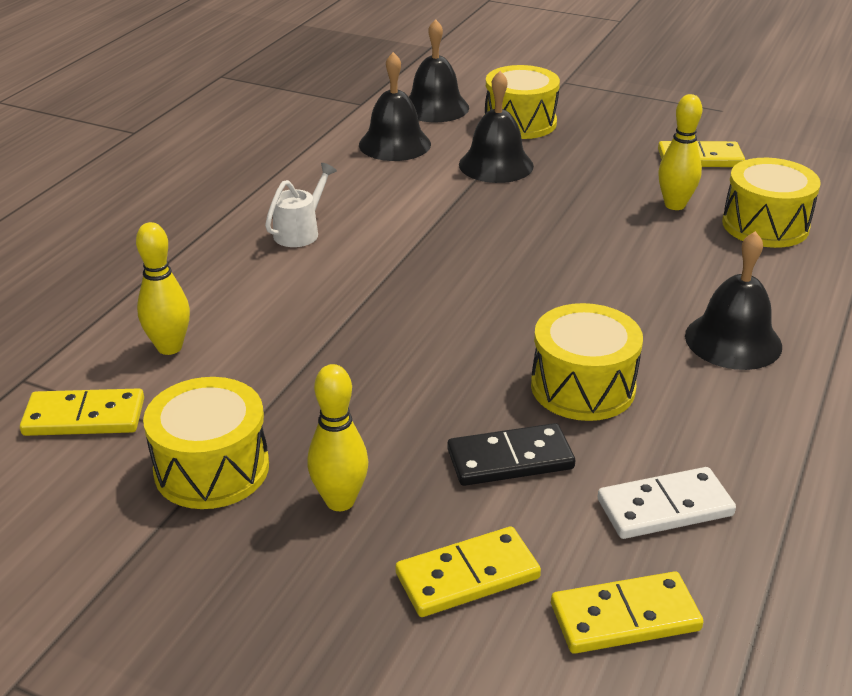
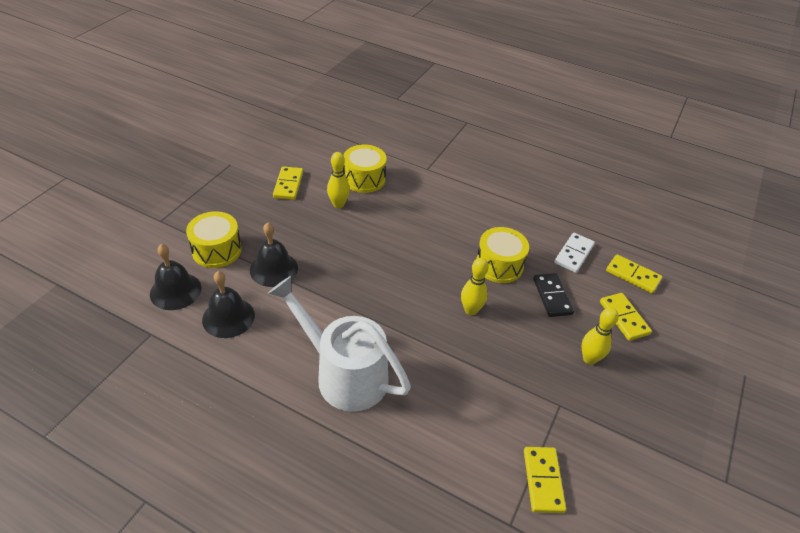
camera: 90 degrees left, 10 degrees up
yellow bowling pin [136,222,190,355] -> yellow bowling pin moved to [461,257,489,315]
yellow drum [143,377,269,509] -> none
white watering can [265,163,337,247] -> white watering can [268,276,411,412], size x2.35
yellow domino [551,571,703,654] -> yellow domino turned 45 degrees counterclockwise [606,254,663,293]
white domino [597,467,736,539] -> white domino turned 45 degrees clockwise [554,233,595,273]
black bell [685,231,782,370] -> none

